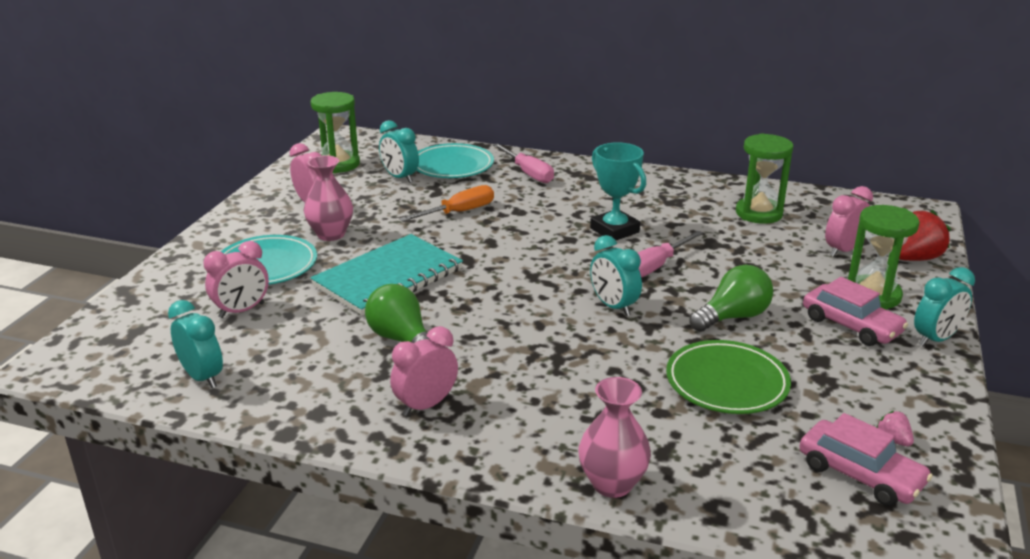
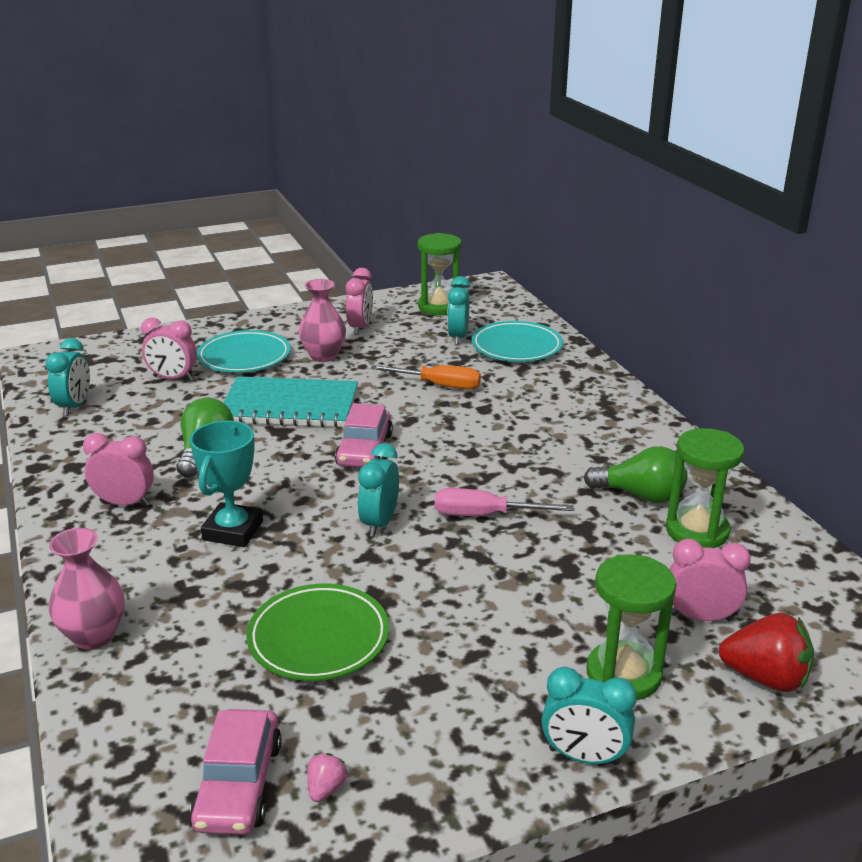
camera: 50 degrees right, 0 degrees up
pink screwdriver [493,143,554,183] -> none
turquoise trophy [590,142,646,240] -> turquoise trophy moved to [190,421,263,547]
green light bulb [690,265,773,332] -> green light bulb moved to [584,446,687,503]
pink car [803,277,908,346] -> pink car moved to [335,403,393,468]

